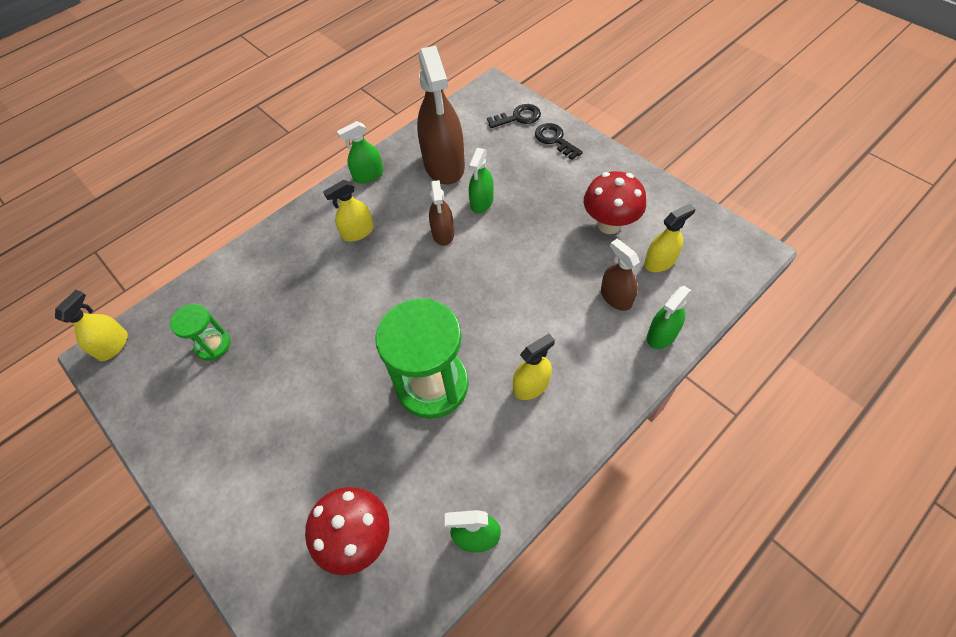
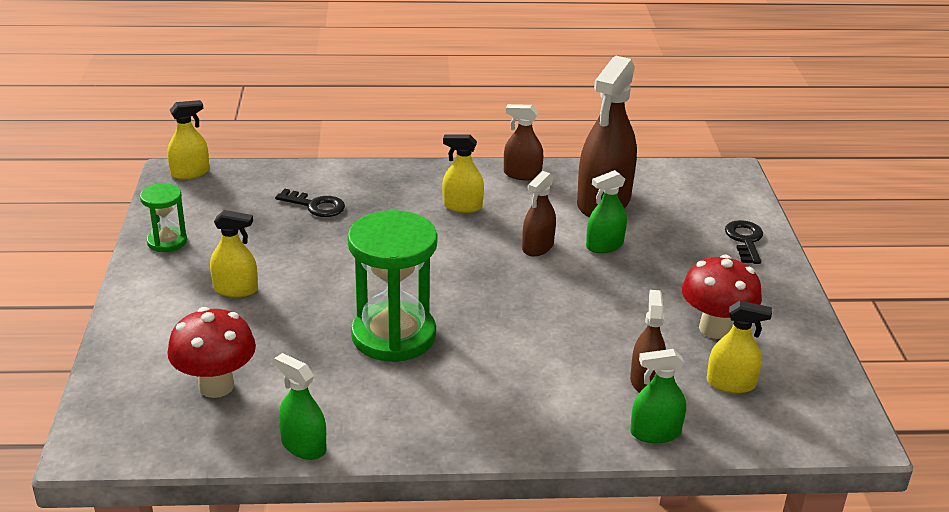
camera: 35 degrees right, 25 degrees down
green hourglass [170,304,230,361] -> green hourglass moved to [140,183,187,252]
green spray bottle [337,121,383,184] -> brown spray bottle [504,104,543,180]
black key [487,104,541,128] -> black key moved to [275,189,345,217]
yellow spray bottle [513,334,555,400] -> yellow spray bottle moved to [210,210,258,297]

